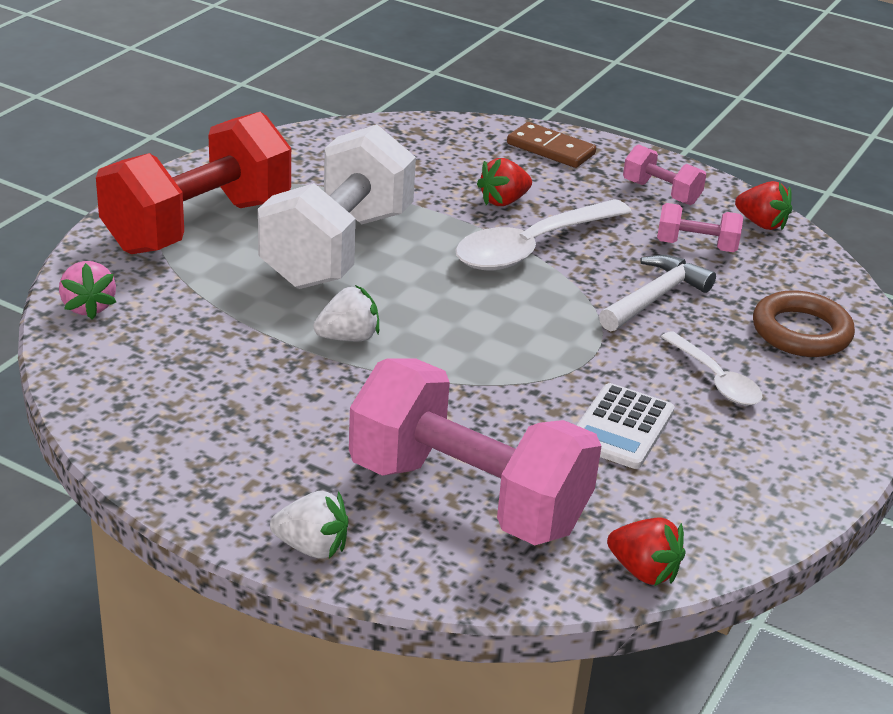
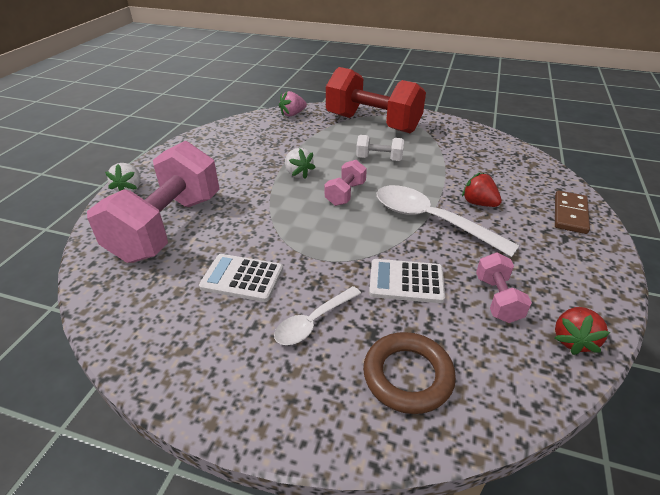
camera: 80 degrees right, 5 degrees up
white dumbbell [258,124,416,289] -> white dumbbell [356,135,404,161], size x0.45
white hammer [599,255,716,331] -> white calculator [369,259,445,303]
red strawberry [607,518,685,586] -> none
pink dumbbell [623,144,706,205] -> pink dumbbell moved to [325,160,367,206]

